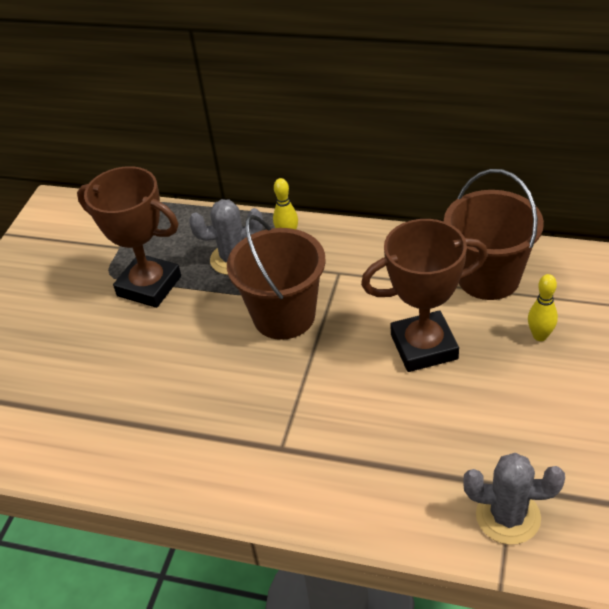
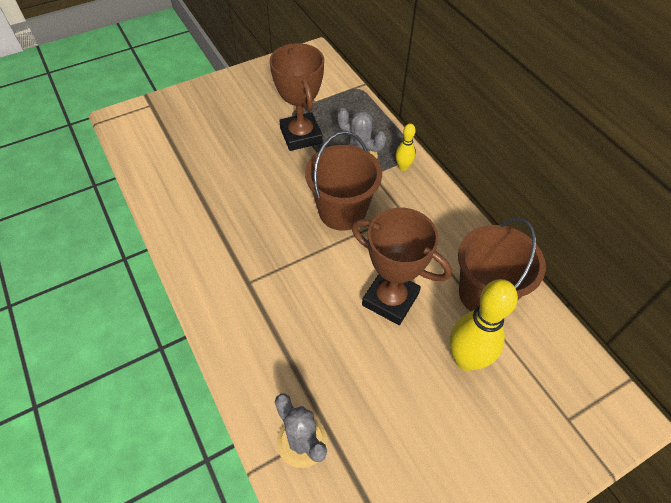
camera: 40 degrees right, 10 degrees up
yellow bowling pin [528,274,558,341] -> yellow bowling pin [450,279,518,371], size x2.01

